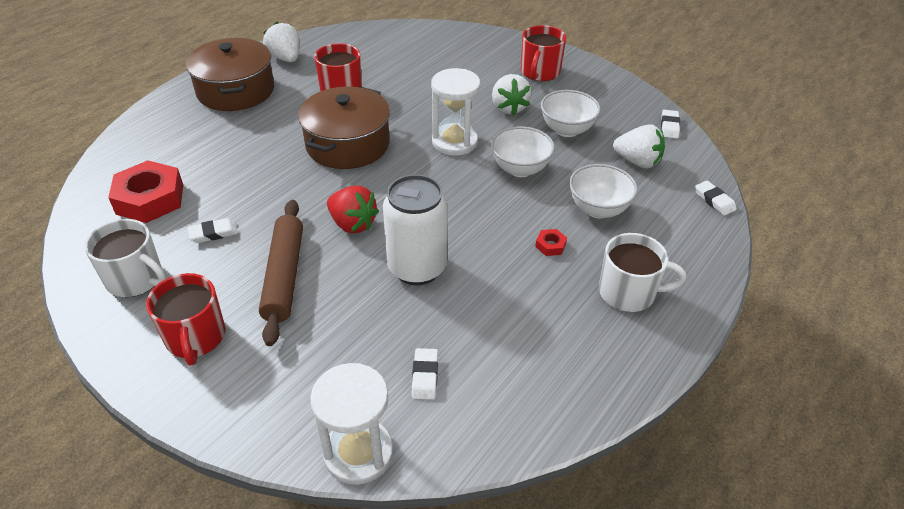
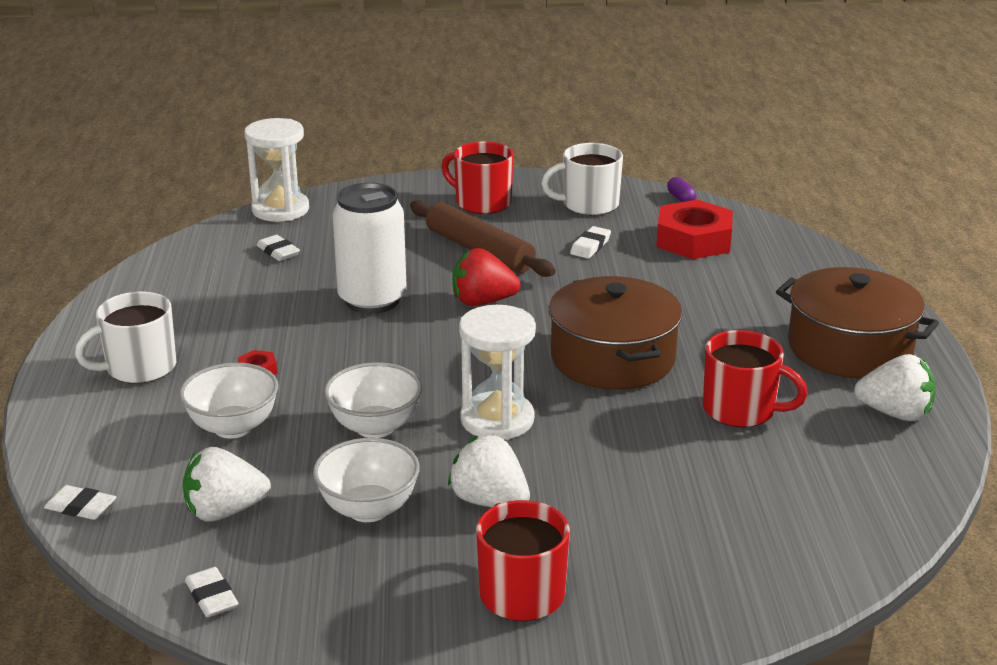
camera: 140 degrees right, 15 degrees down
none -> purple capsule [667,177,696,202]

